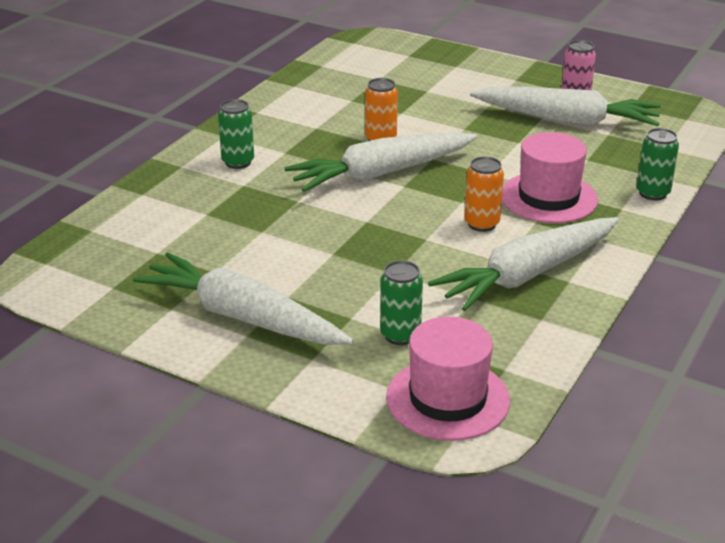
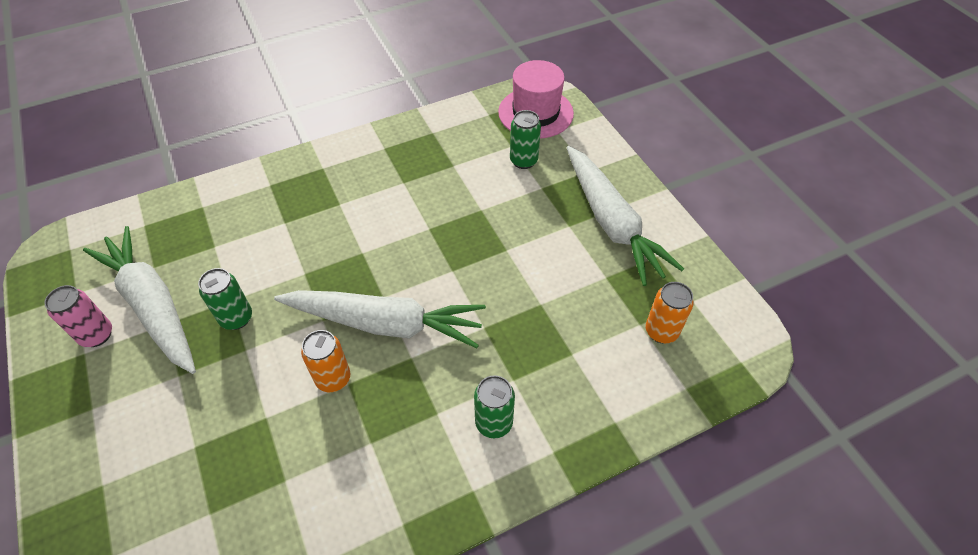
camera: 145 degrees left, 20 degrees up
white carrot [428,217,619,311] -> none
orange can [464,156,504,232] -> orange can moved to [646,282,694,344]
pink hat [502,132,598,223] -> none
green can [636,128,679,201] -> green can moved to [198,268,252,330]

